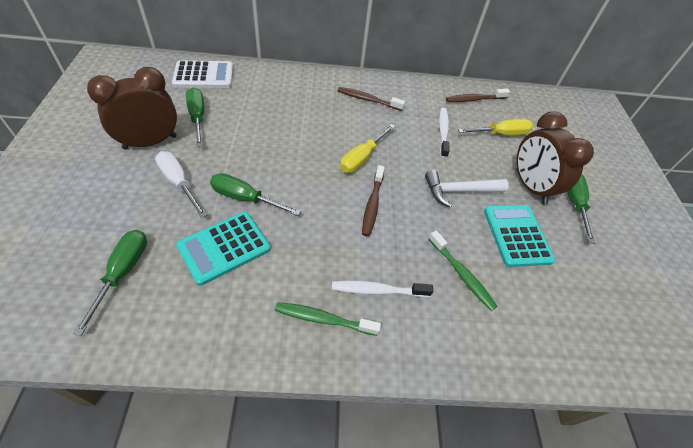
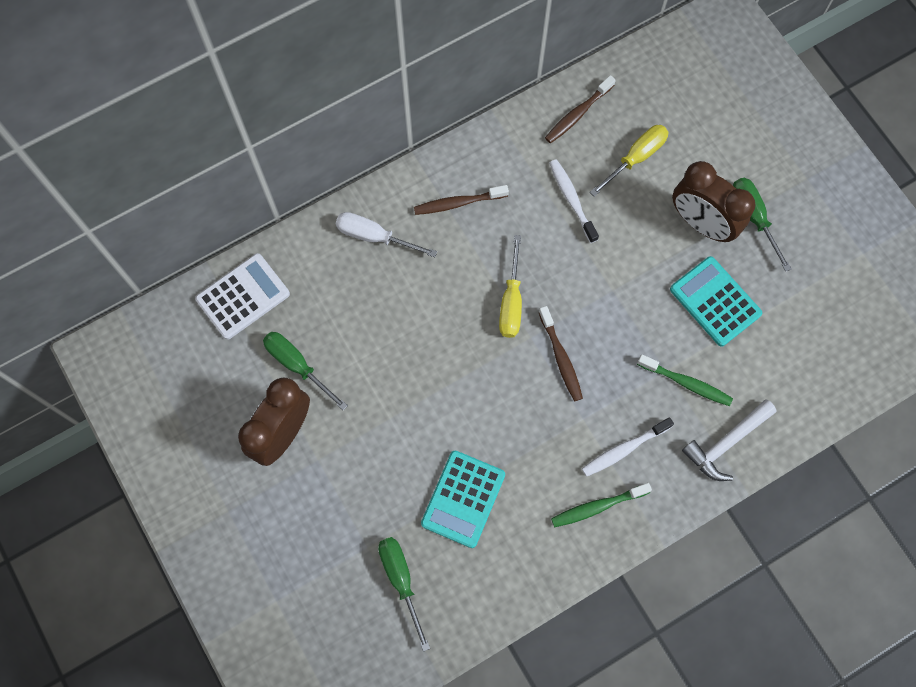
camera: 25 degrees left, 20 degrees up
white screwdriver [155,151,207,218] -> white screwdriver moved to [336,212,437,257]
green screwdriver [210,173,301,216] -> none
white hammer [425,170,509,208] -> white hammer moved to [682,400,777,481]

